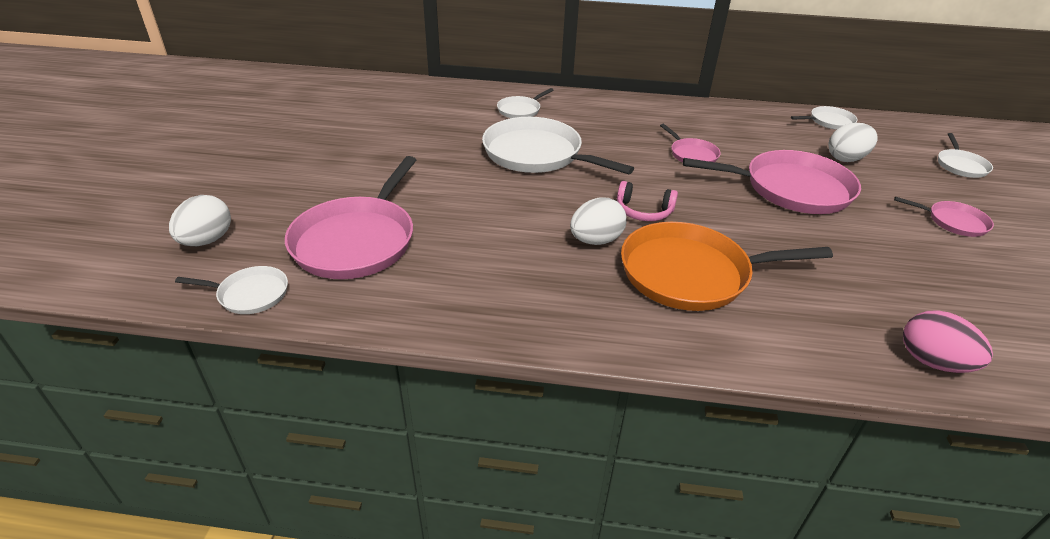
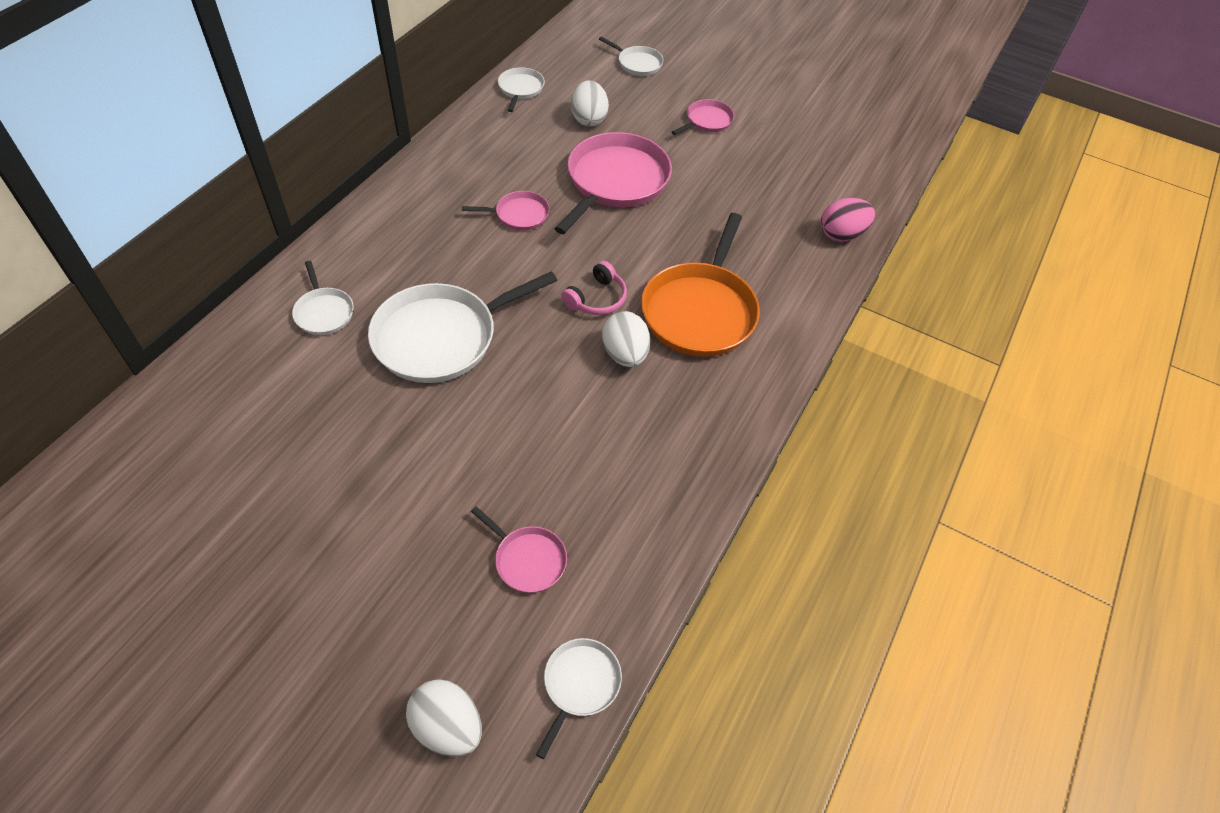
camera: 70 degrees left, 15 degrees up
pink pan [285,156,416,279] -> pink pan [471,506,567,593], size x0.49

